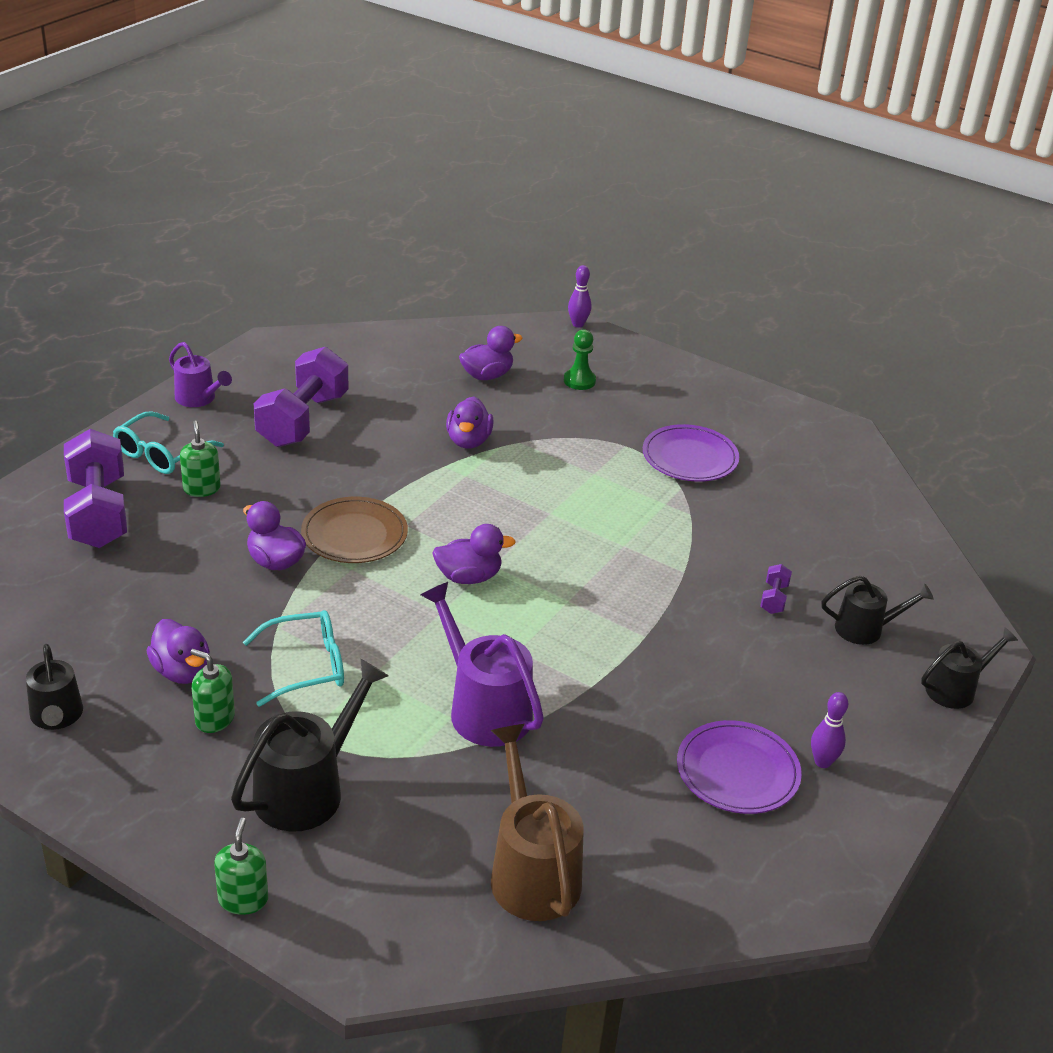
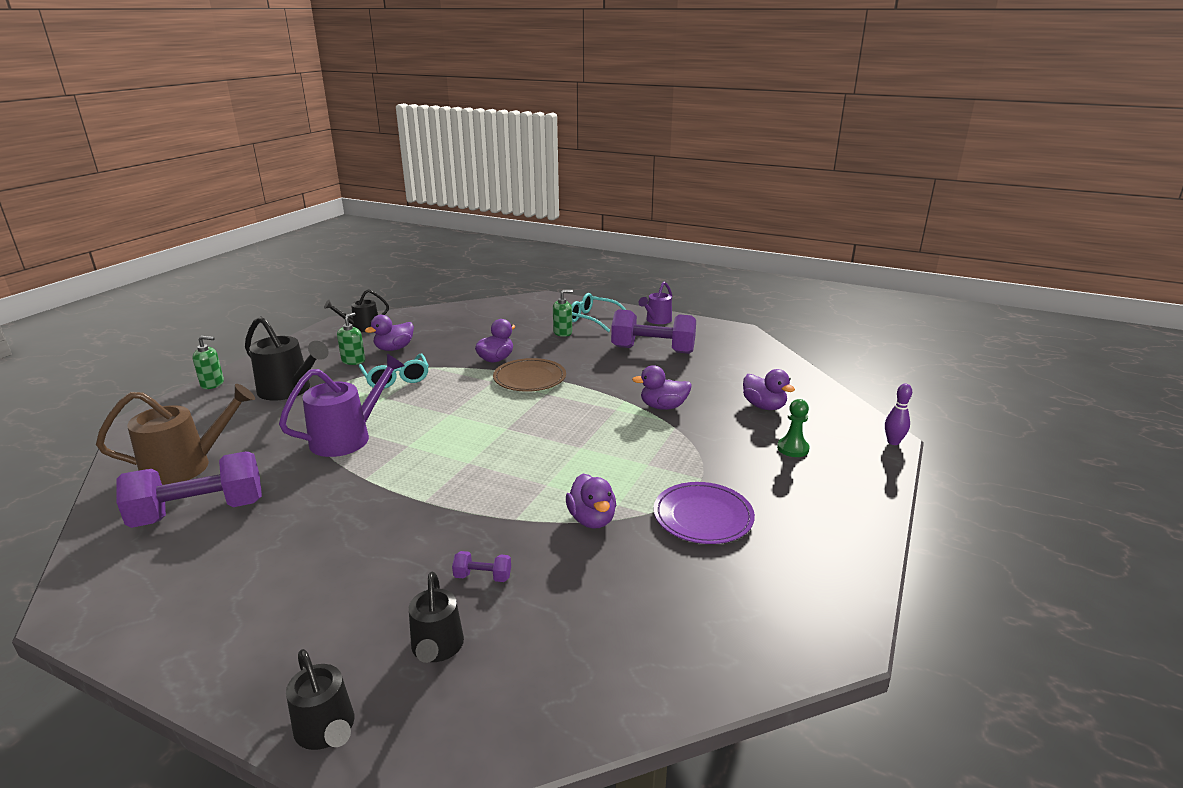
camera: 85 degrees right, 10 degrees down
purple dumbbell [64,429,127,548] -> purple dumbbell moved to [117,451,262,528]
purple duck [432,524,516,584] -> purple duck moved to [566,474,616,529]
purple plate [677,720,802,814] -> none
purple bowling pin [811,692,849,768] -> none

